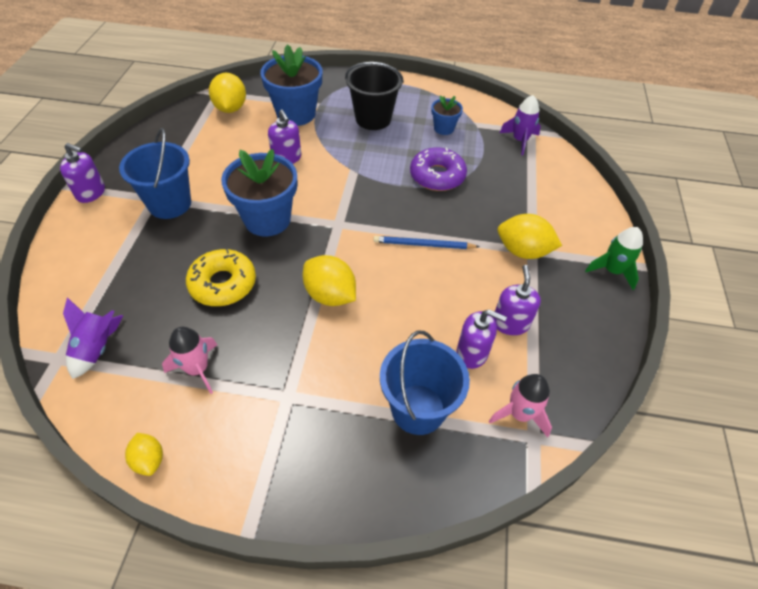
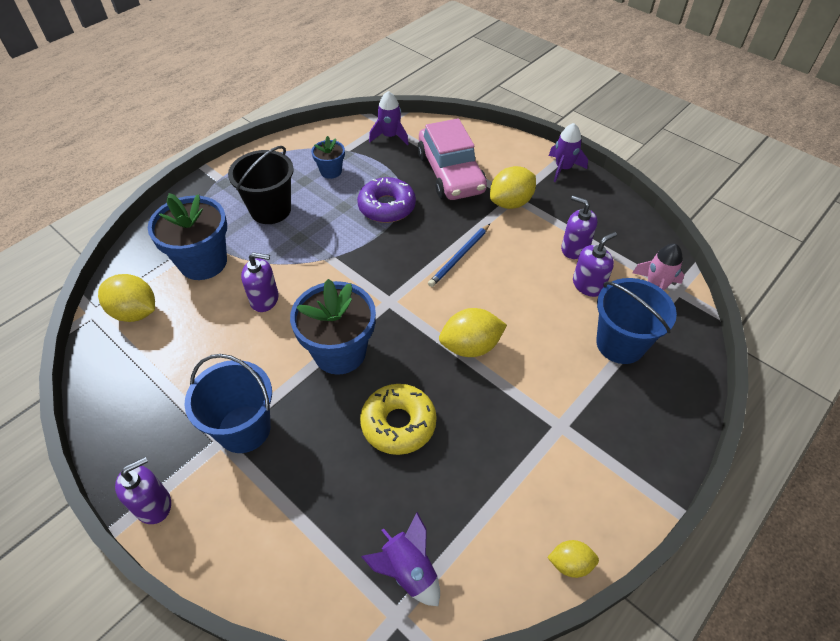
camera: 55 degrees left, 0 degrees up
pink rocket [162,327,217,394] -> none
green rocket [585,227,643,290] -> purple rocket [549,123,588,182]
none -> pink car [417,118,487,200]

